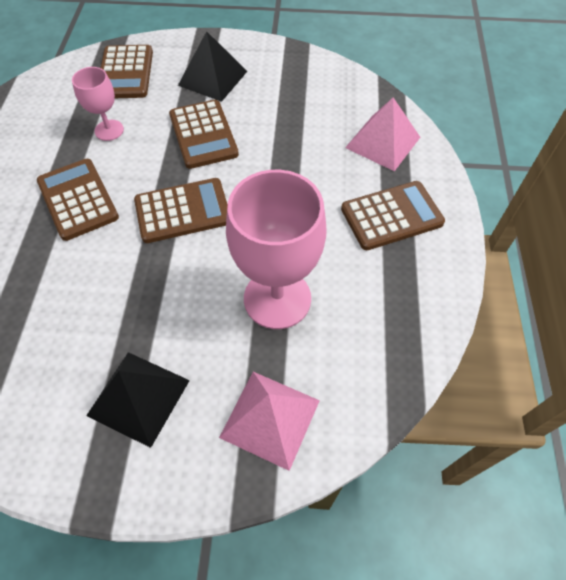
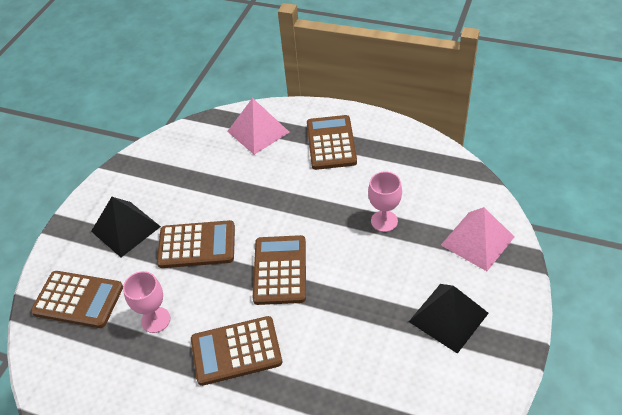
camera: 70 degrees left, 10 degrees down
pink goblet [226,170,327,329] -> pink goblet [368,171,402,232], size x0.52

